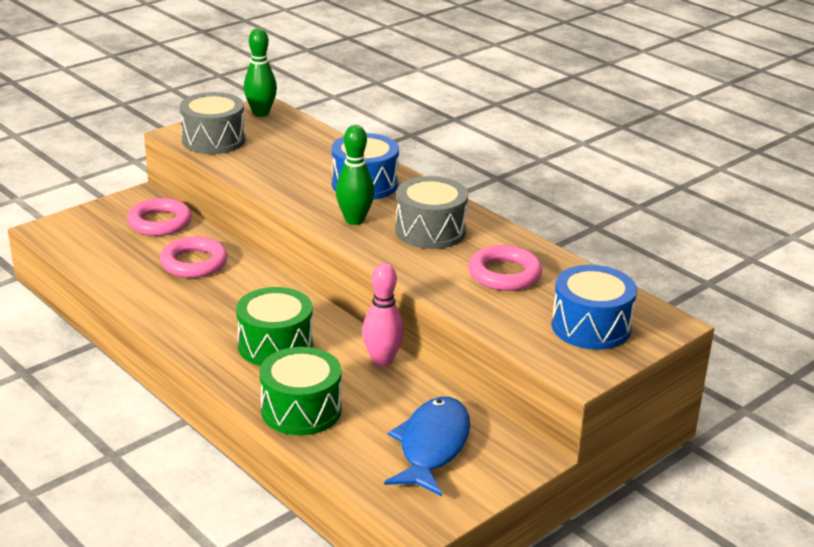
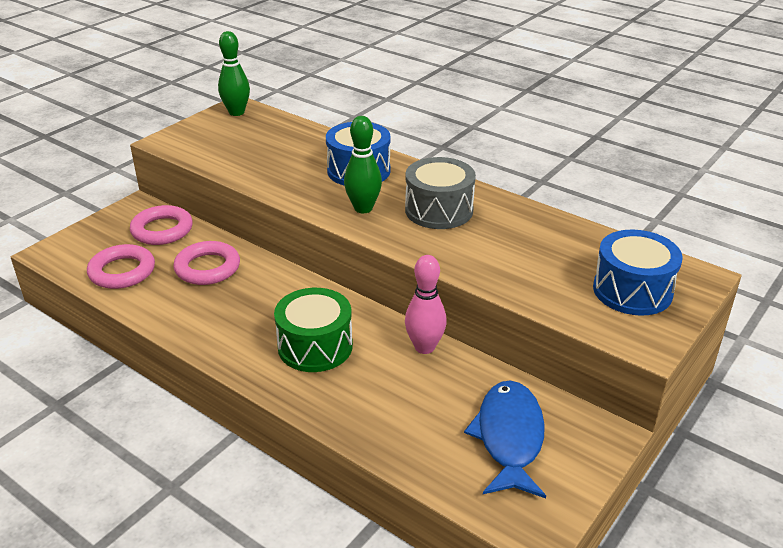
camera: 10 degrees left, 5 degrees up
grey drum [180,92,245,154] -> none
green drum [259,347,342,435] -> none
pink ring [469,245,542,291] -> pink ring moved to [87,244,155,289]

